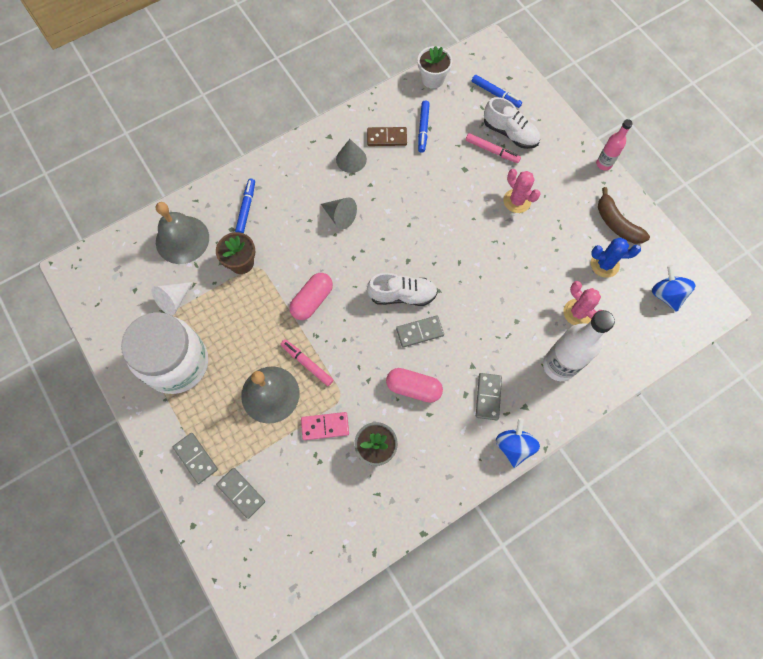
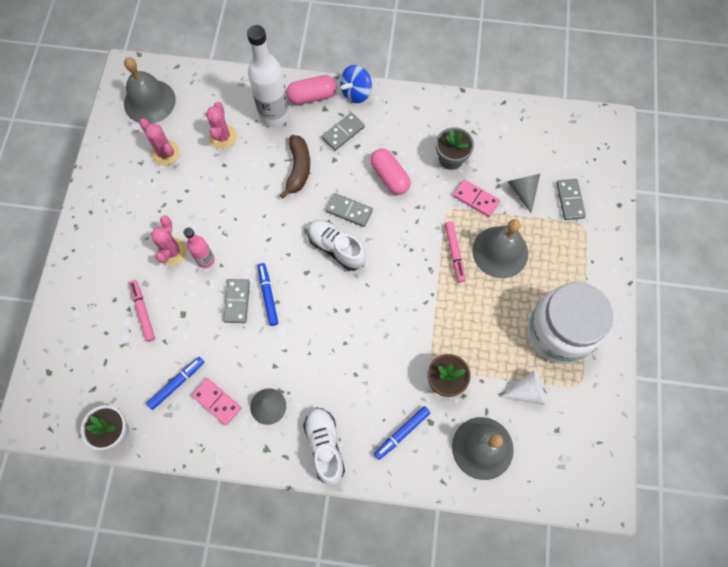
camera: 140 degrees left, 0 degrees up
grey domino [173,433,218,484] -> grey domino moved to [223,279,250,323]
pink capsule [289,273,333,320] -> pink capsule moved to [286,75,337,105]
grey cone [321,197,357,229] -> grey cone moved to [507,174,540,213]
brown domino [367,127,407,146] -> pink domino [192,378,241,425]
blue marker [472,75,522,108] -> blue marker moved to [258,263,278,326]
white shoe [484,97,540,149] -> white shoe moved to [303,407,345,485]
blue cactus [591,237,641,278] -> pink cactus [139,119,180,165]
pink bottle [596,119,633,171] -> pink bottle moved to [184,228,215,268]
brown banana [598,187,650,244] -> brown banana moved to [280,135,310,198]
blue spinning top [652,265,696,312] -> grey bell [124,57,176,124]

